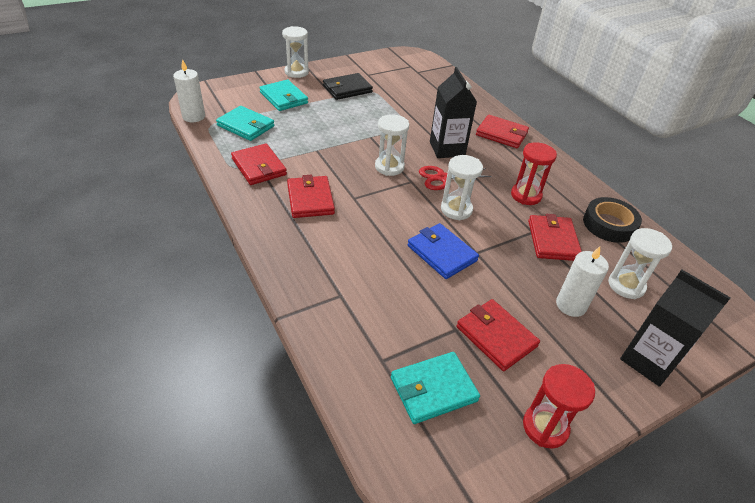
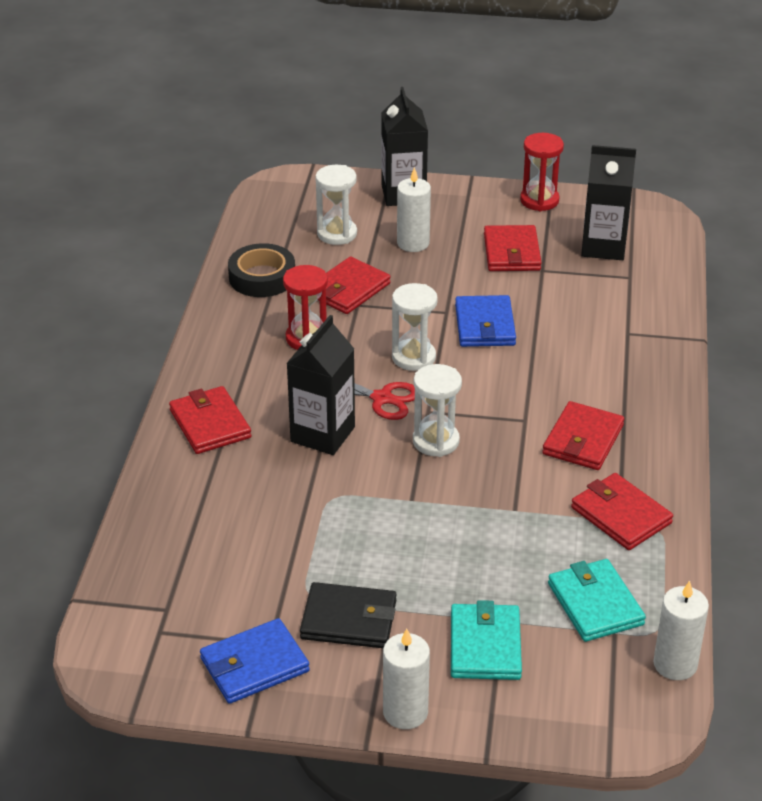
camera: 140 degrees left, 5 degrees down
red wallet [231,143,287,185] -> red wallet turned 45 degrees counterclockwise [571,473,673,550]
white hourglass [282,26,309,78] -> white candle [383,629,430,729]
turquoise wallet [391,352,480,424] -> black carton [581,145,636,260]
none -> blue wallet [200,618,310,704]

